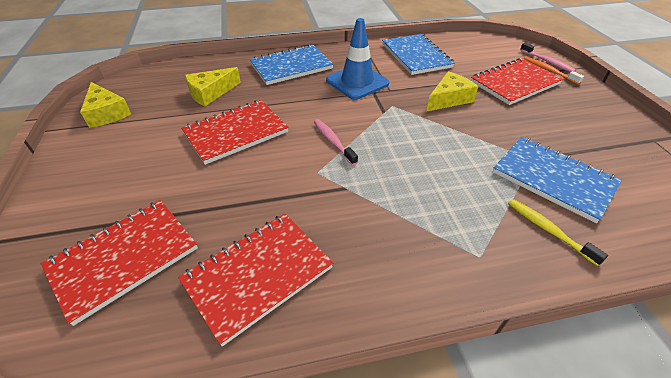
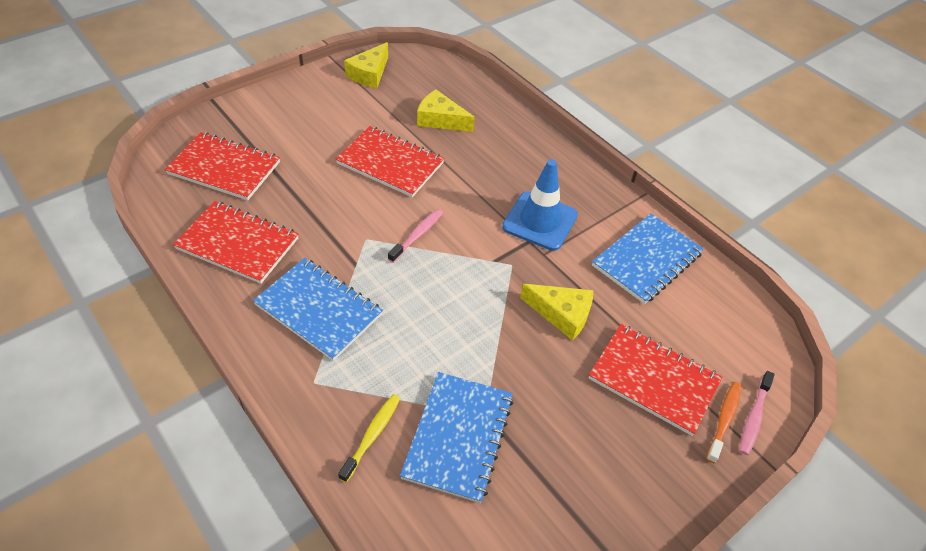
camera: 60 degrees right, 5 degrees up
blue notebook [250,44,334,85] -> blue notebook moved to [253,258,383,361]

